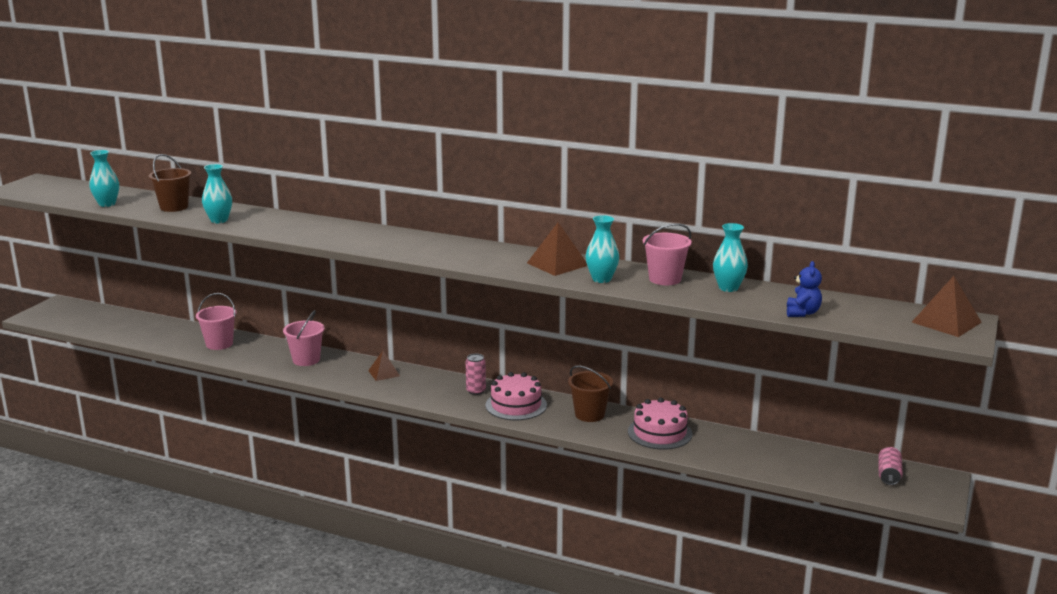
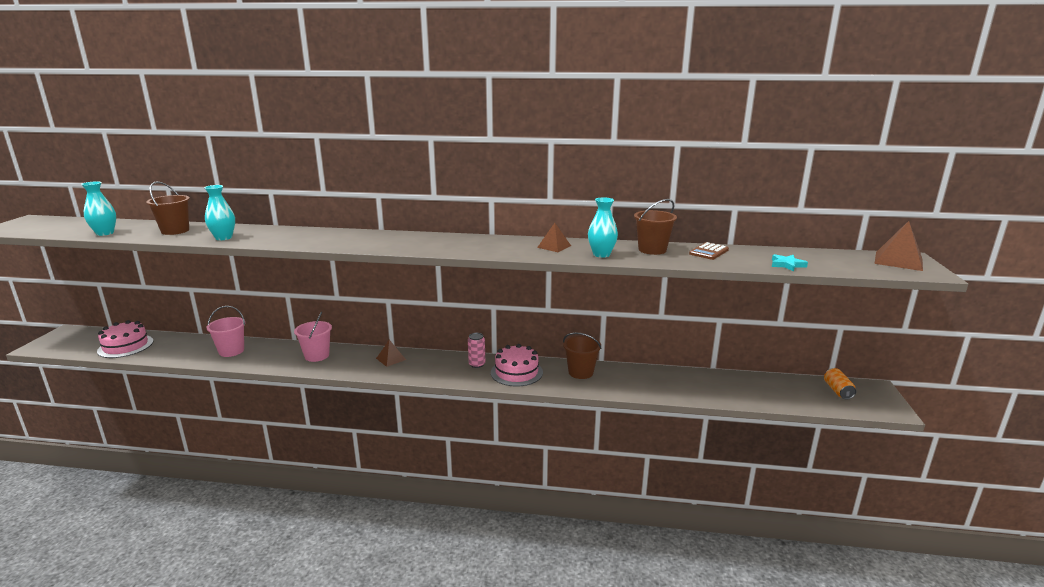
camera: 15 degrees left, 0 degrees up
brown pyramid [527,222,587,276] -> brown pyramid [537,223,571,252], size x0.64
pink cake [628,398,693,450] -> pink cake moved to [97,320,153,358]
pink bucket [643,223,692,285] -> brown bucket [634,199,677,255]
turquoise vase [713,223,748,292] -> brown calculator [689,242,729,260]
blue teddy bear [787,261,822,317] -> turquoise star [772,254,808,272]
pink can [878,447,903,485] -> orange can [824,368,856,400]

